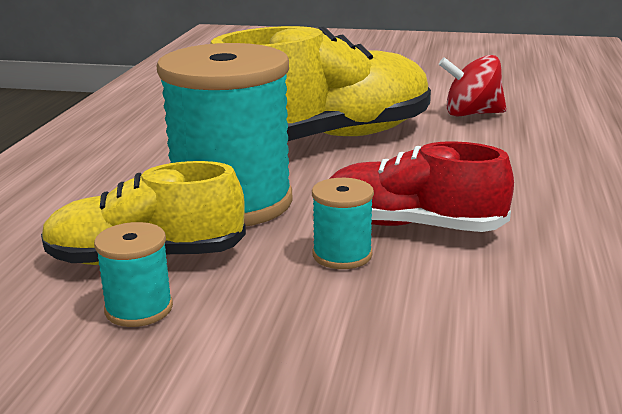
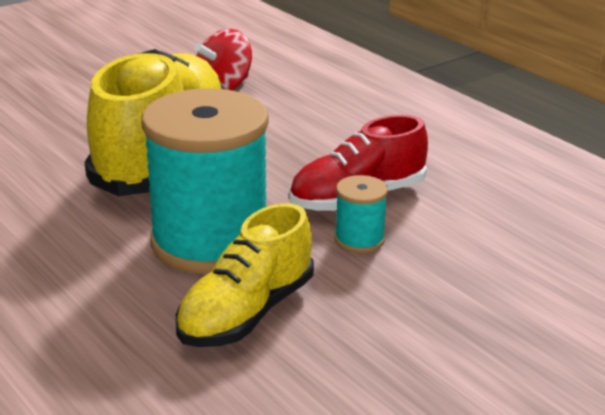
camera: 50 degrees left, 5 degrees up
turquoise spool [94,222,173,327] -> none

